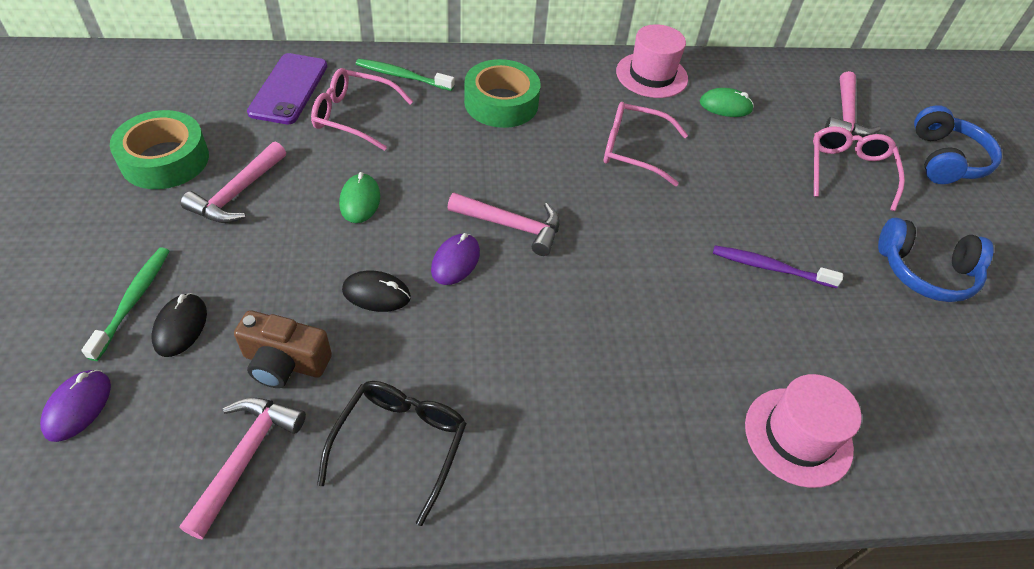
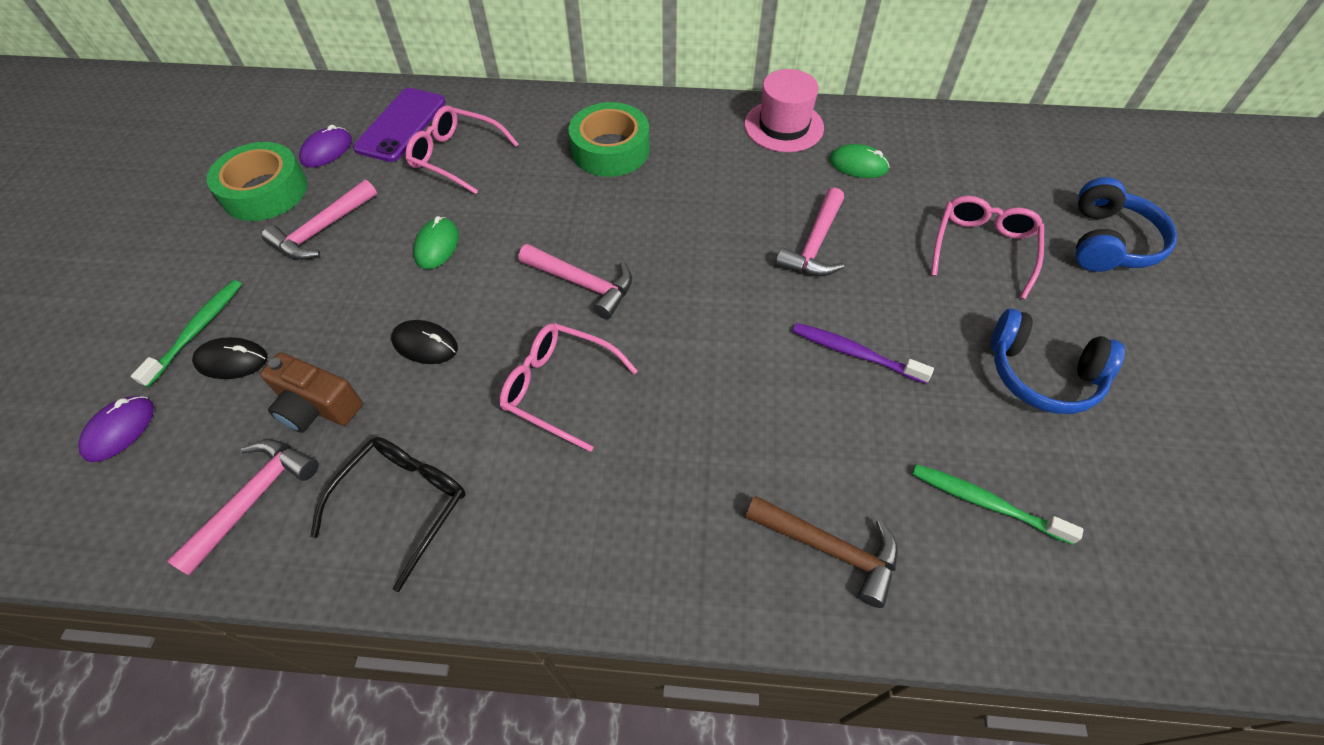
camera: 15 degrees right, 5 degrees up
black mouse [151,293,207,357] -> black mouse turned 75 degrees clockwise [192,337,268,379]
green toothbrush [356,59,454,91] -> green toothbrush moved to [912,464,1083,545]
purple mouse [431,233,480,285] -> purple mouse moved to [299,125,352,167]
pink glasses [604,102,688,186] -> pink glasses moved to [499,323,638,452]
pink hat [745,374,862,488] -> brown hammer [745,495,898,608]
pink hammer [825,71,880,137] -> pink hammer moved to [775,188,844,276]

